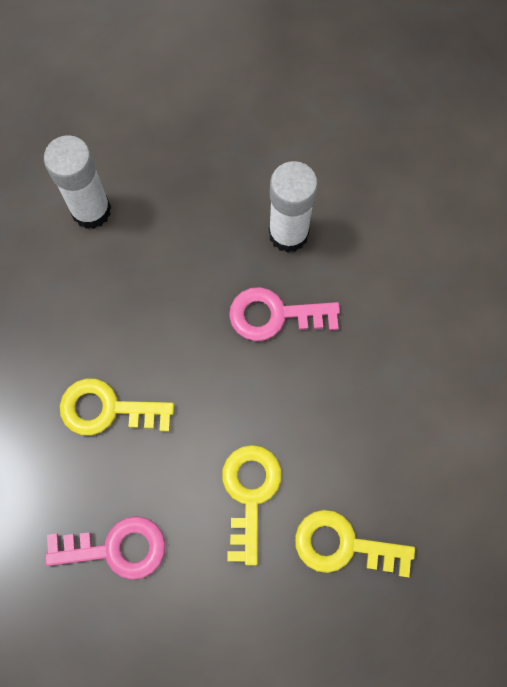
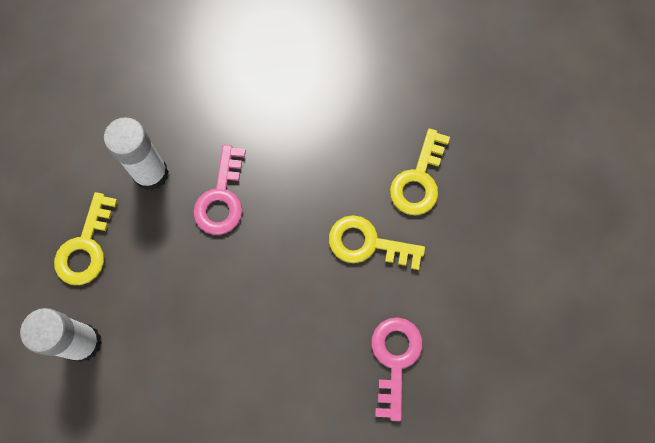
camera: 80 degrees left, 0 degrees up
yellow key [60,378,174,436] -> yellow key moved to [54,192,118,285]

